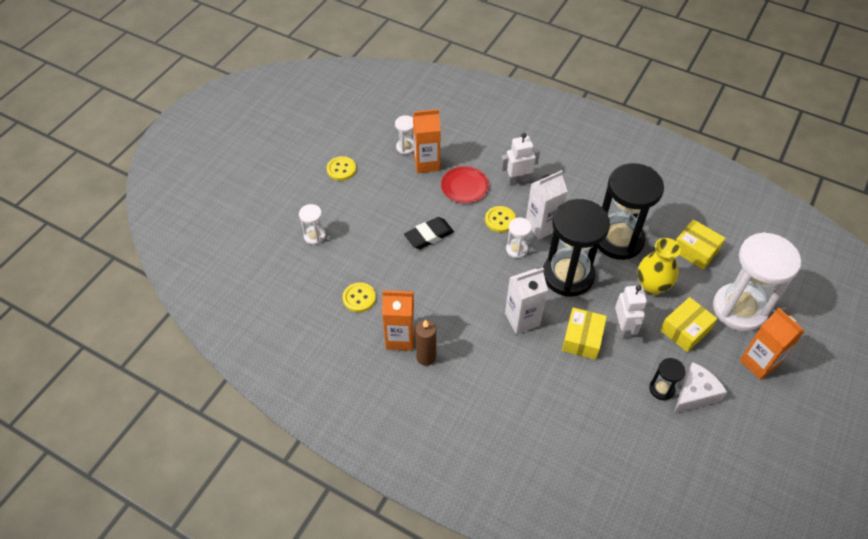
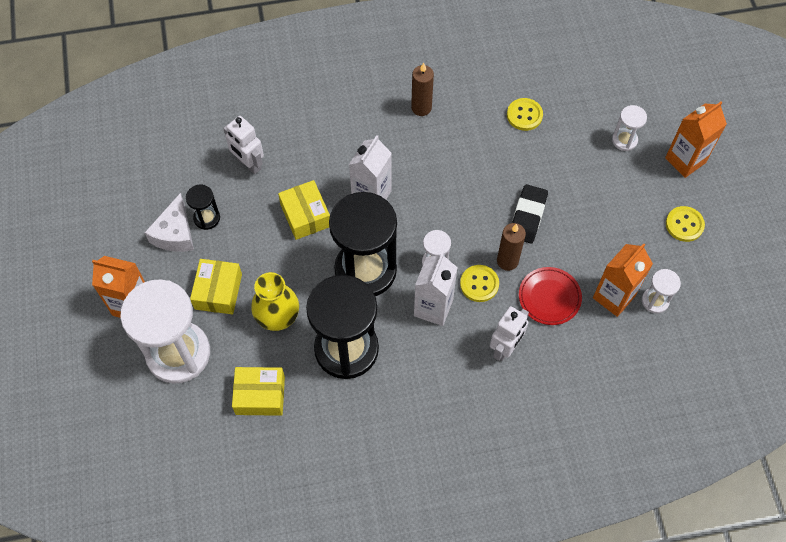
camera: 140 degrees right, 10 degrees up
orange carton [382,290,415,350] -> orange carton moved to [665,101,727,178]
white robot [615,285,647,339] -> white robot moved to [223,116,264,174]
none -> brown candle [497,223,526,271]

